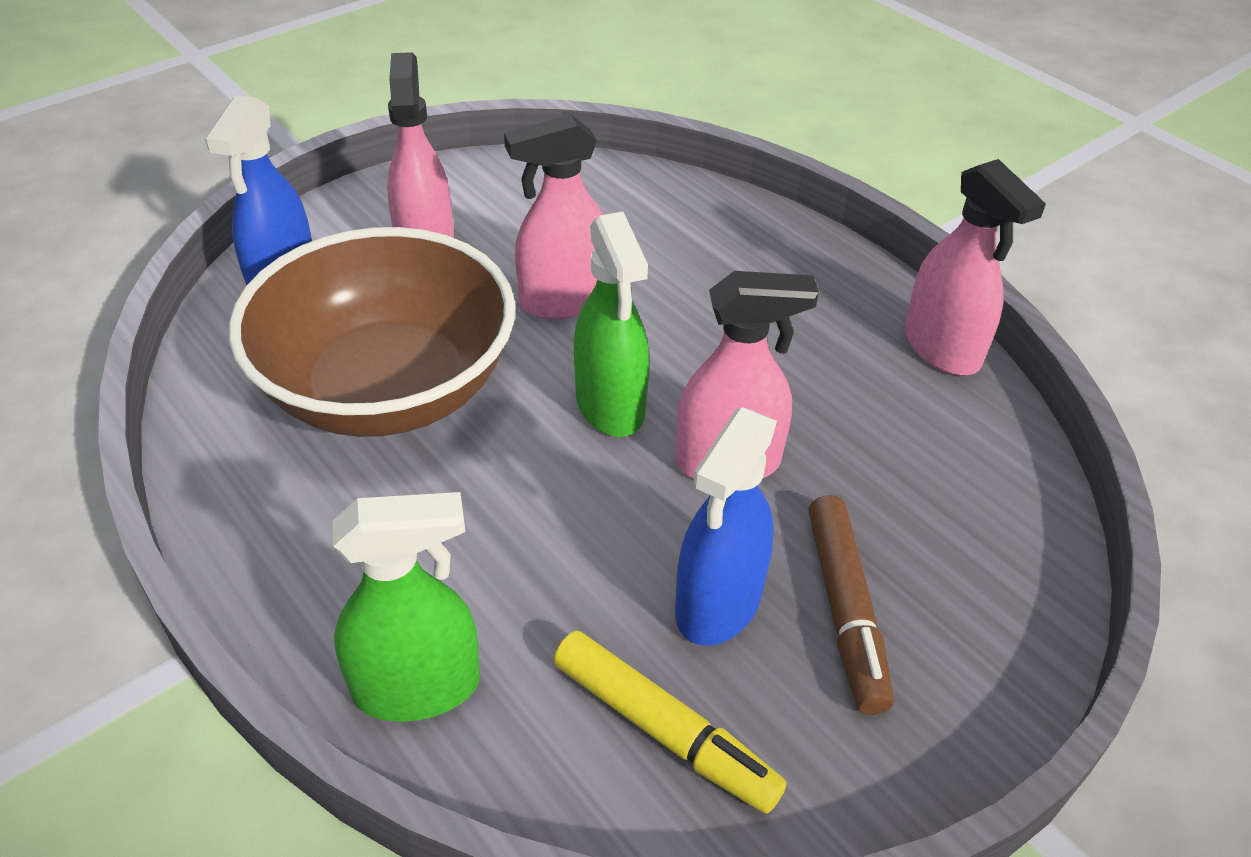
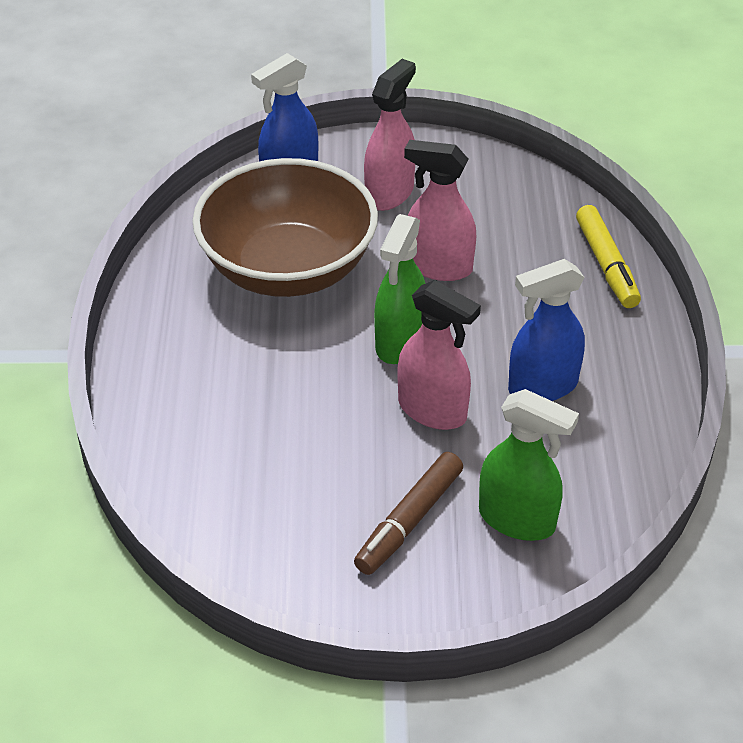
camera: 40 degrees right, 0 degrees up
green spray bottle [333,492,480,722] -> green spray bottle moved to [479,389,579,541]
yellow marker [554,630,787,814] -> yellow marker moved to [576,205,641,308]
blue spray bottle [675,407,777,646] -> blue spray bottle moved to [508,259,585,401]
pink spray bottle [904,159,1046,376] -> none

